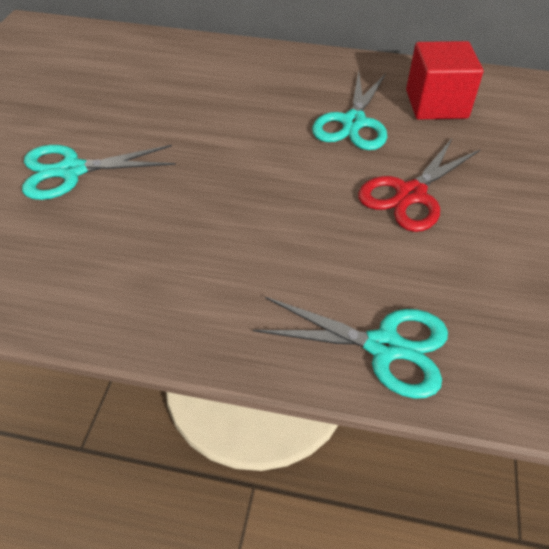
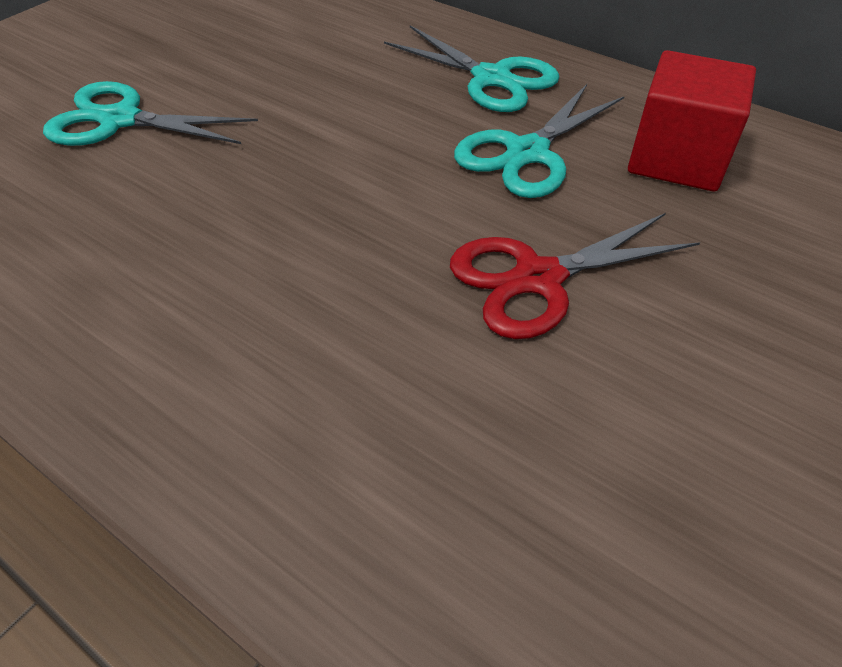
camera: 25 degrees right, 0 degrees up
turquoise scissors [253,297,448,399] -> turquoise scissors moved to [384,26,559,112]

